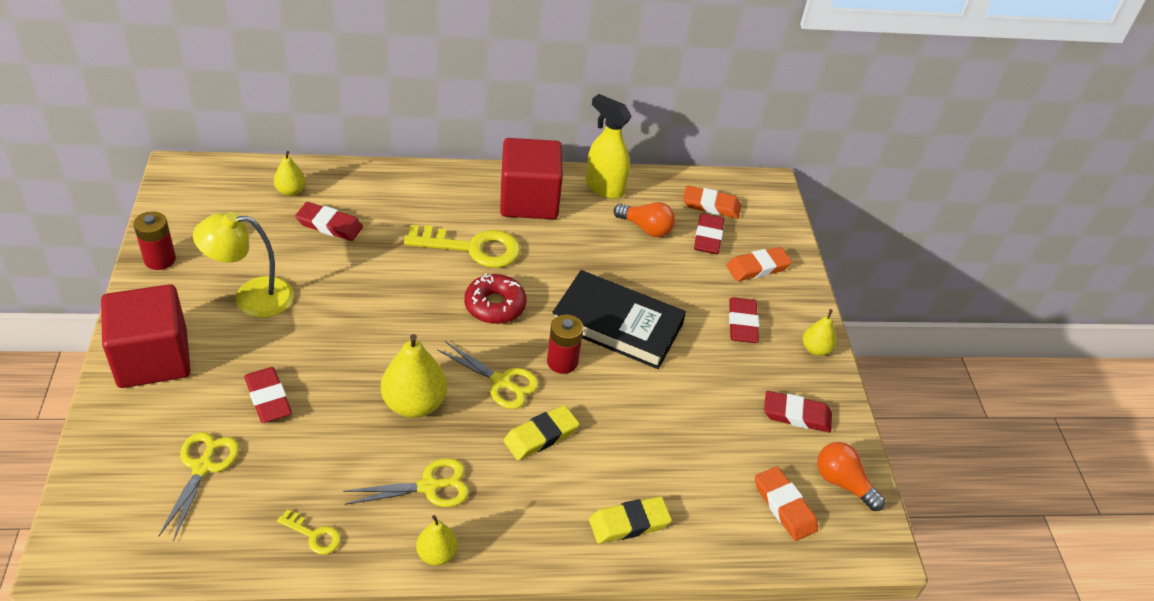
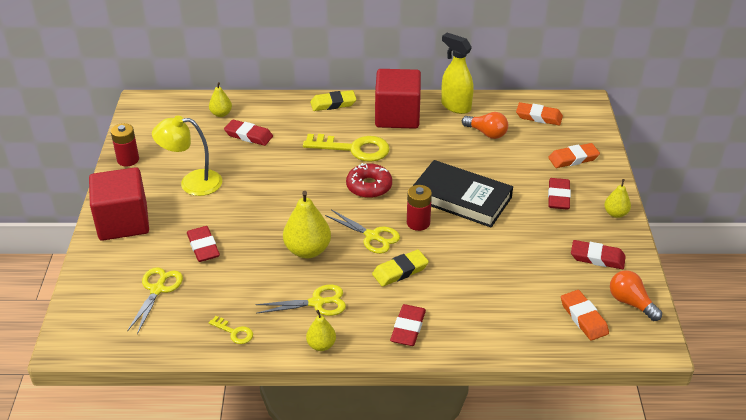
camera: 10 degrees right, 5 degrees down
yellow eraser [589,496,672,544] -> yellow eraser moved to [310,90,357,111]
red eraser [694,213,724,254] -> red eraser moved to [390,304,426,346]

